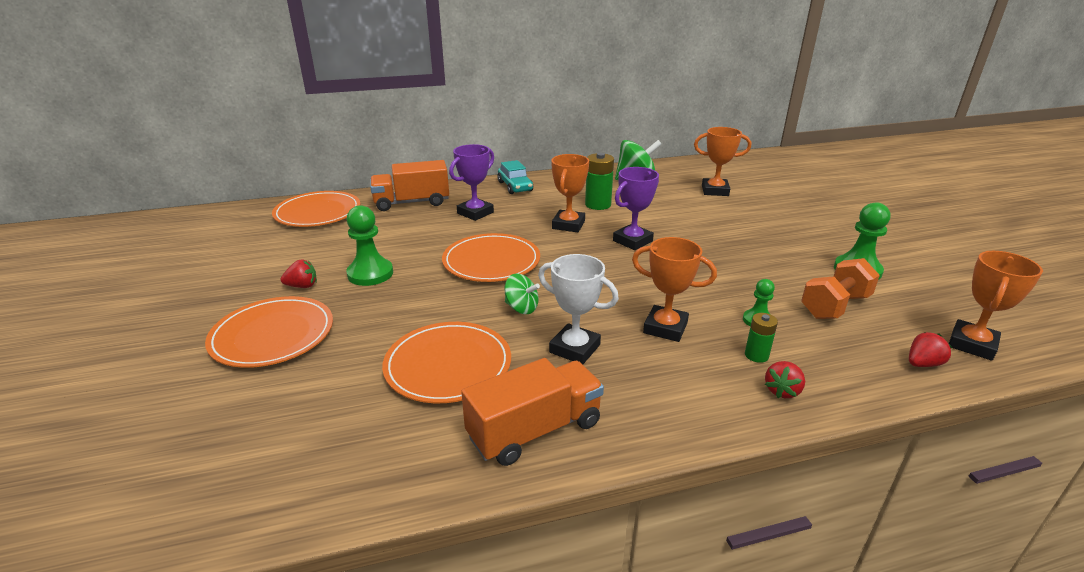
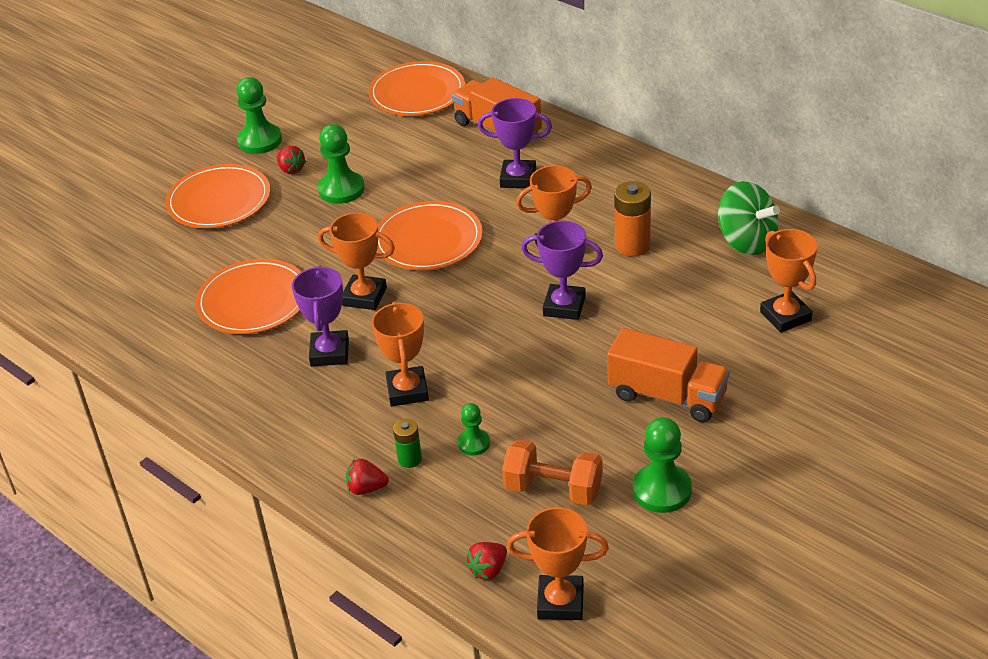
camera: 60 degrees right, 10 degrees up
orange truck [461,358,604,466] -> orange truck moved to [607,328,730,422]
turquoise car [497,160,533,194] -> none
green spinning top [504,274,540,314] -> orange trophy [318,213,395,310]
white trophy [538,254,619,364] -> purple trophy [292,265,349,367]
green battery [585,153,614,210] -> orange battery [614,181,651,256]
red strawberry [909,332,952,367] -> red strawberry turned 105 degrees clockwise [466,542,507,580]
none -> green pawn [236,77,282,154]

